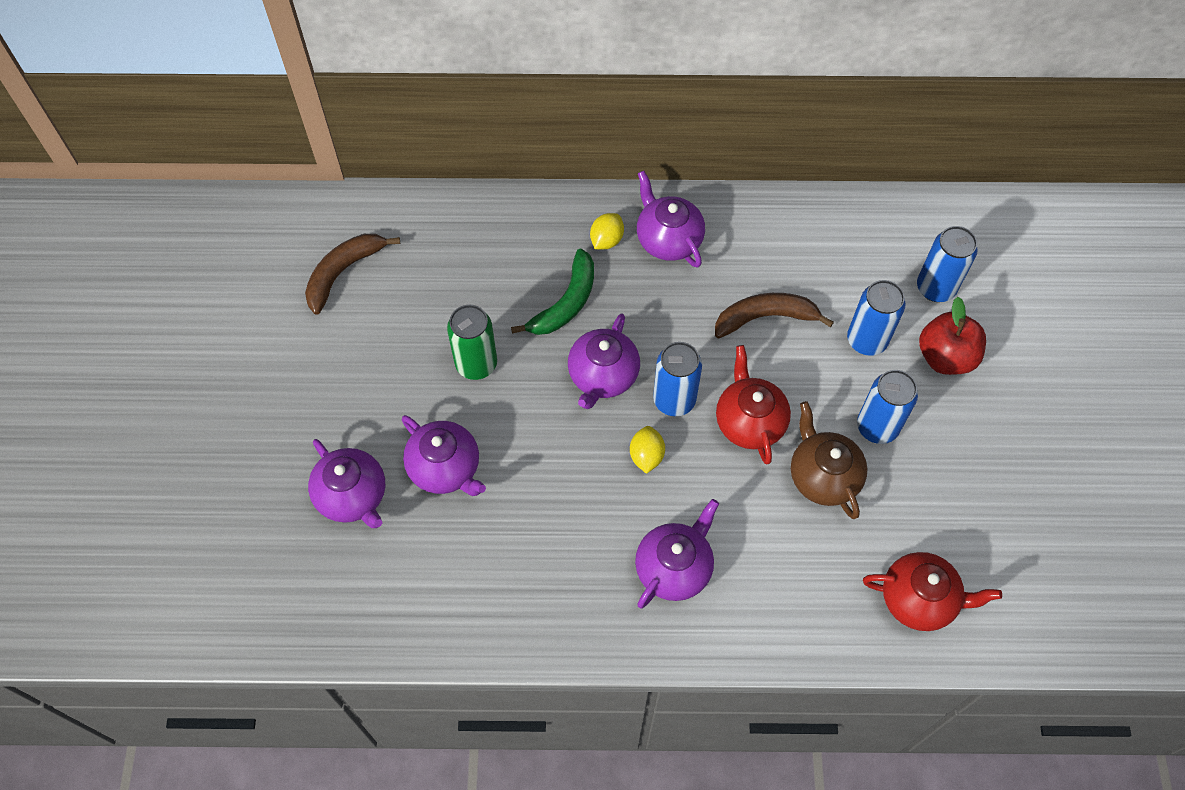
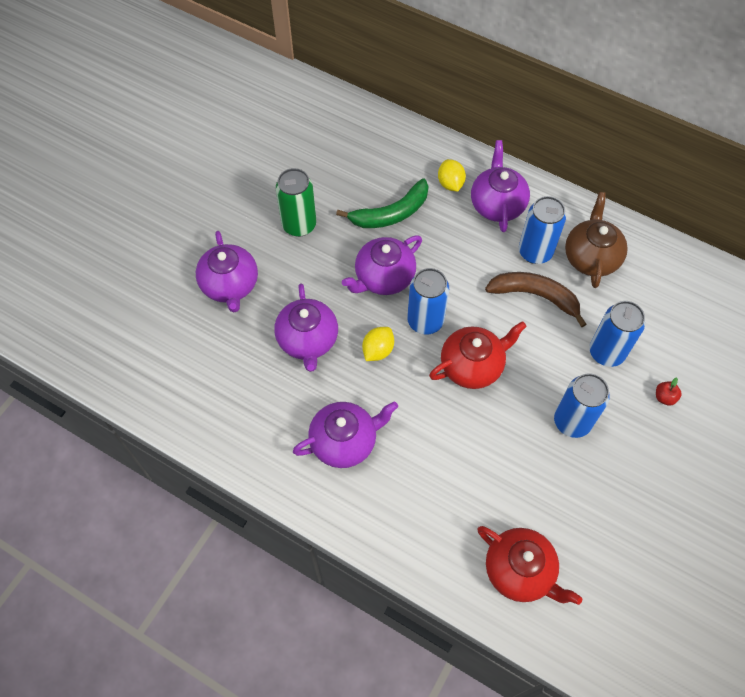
camera: 30 degrees right, 0 degrees up
brown banana [305,234,400,315] -> none
purple teapot [308,439,385,528] -> purple teapot moved to [274,283,338,372]
yellow lemon [590,213,624,249] -> yellow lemon turned 75 degrees counterclockwise [438,159,466,192]
red teapot [716,345,791,465] -> red teapot turned 45 degrees clockwise [429,321,527,389]
brown teapot [791,401,867,519] -> brown teapot moved to [565,192,628,288]
blue can [917,226,978,302] -> blue can moved to [519,196,566,264]
red apple [919,297,986,375] -> red apple [656,378,682,406], size x0.42

